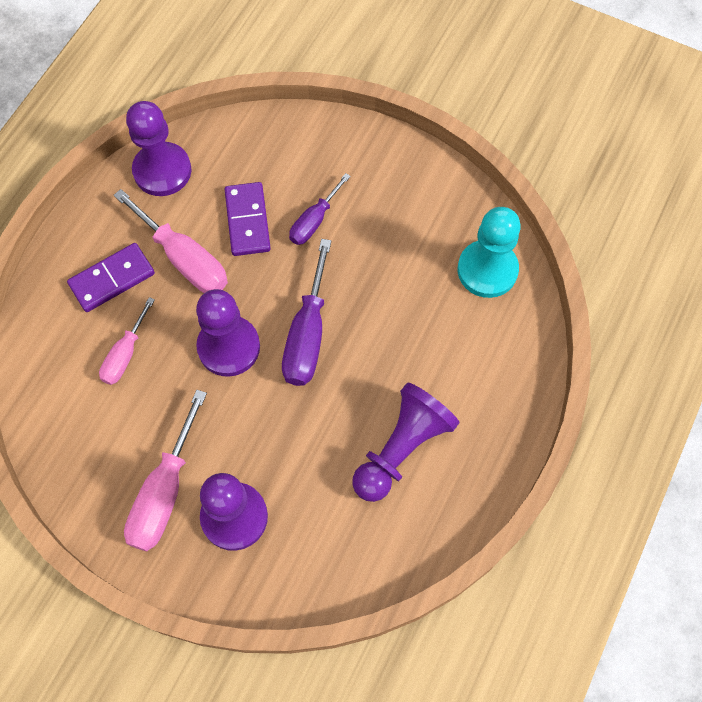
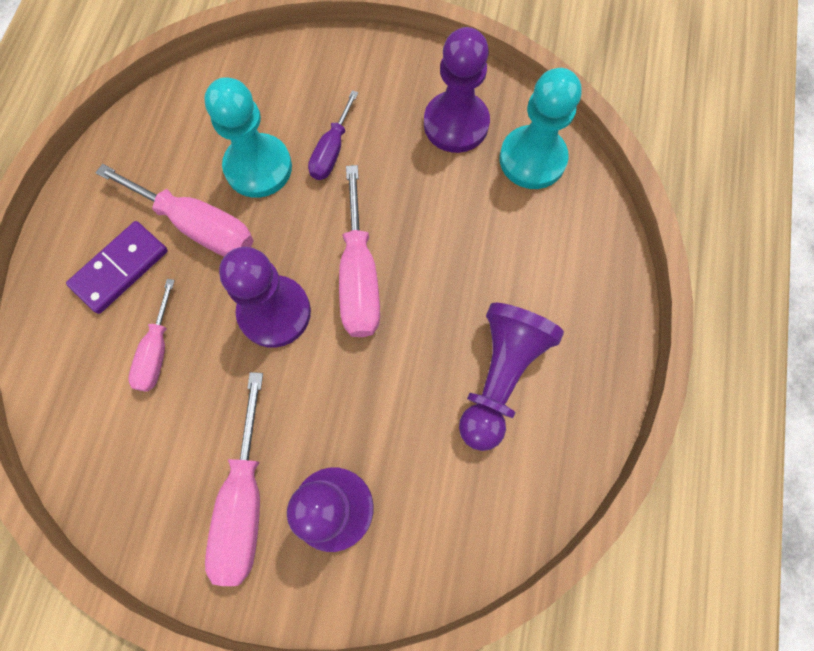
camera: 15 degrees left, 5 degrees up
purple pawn [126,101,191,196] -> purple pawn moved to [424,27,490,153]
purple domino [224,182,271,256] -> turquoise pawn [204,77,292,198]
purple screwdriver [282,239,331,386] -> pink screwdriver [339,165,380,337]

